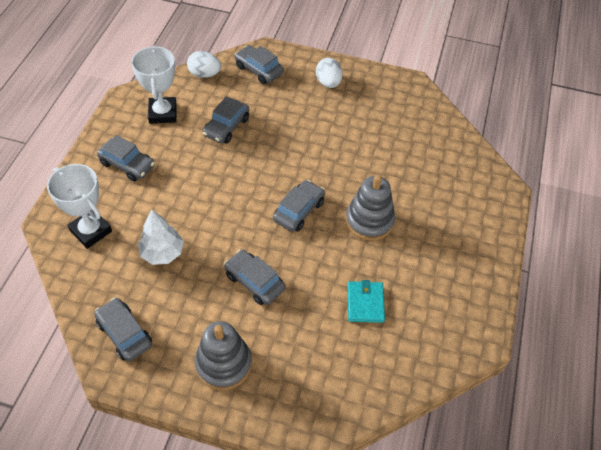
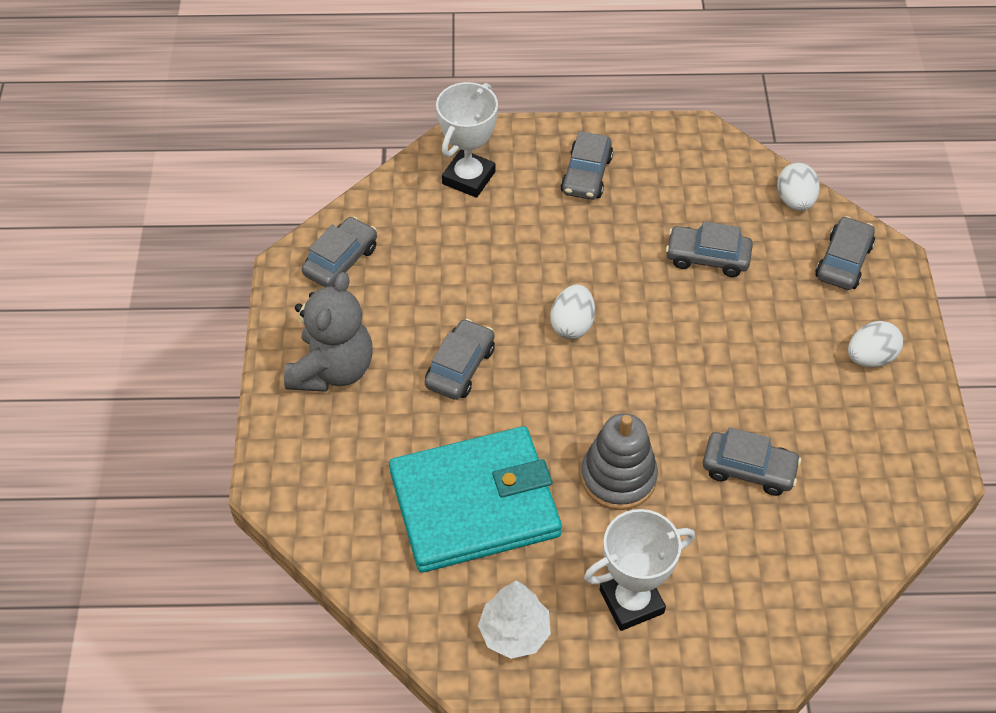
camera: 75 degrees right, 0 degrees up
white trophy [131,45,177,124] -> white trophy moved to [584,509,695,631]
white tree [138,209,184,265] -> white tree moved to [478,580,551,659]
grey stacking toy [195,321,252,390] -> grey teddy bear [284,272,373,392]
grey car [273,180,325,232] -> grey car moved to [703,427,801,496]
turquoise wallet [348,280,385,323] -> turquoise wallet [389,426,562,573], size x2.35
none -> white egg [550,285,595,339]

